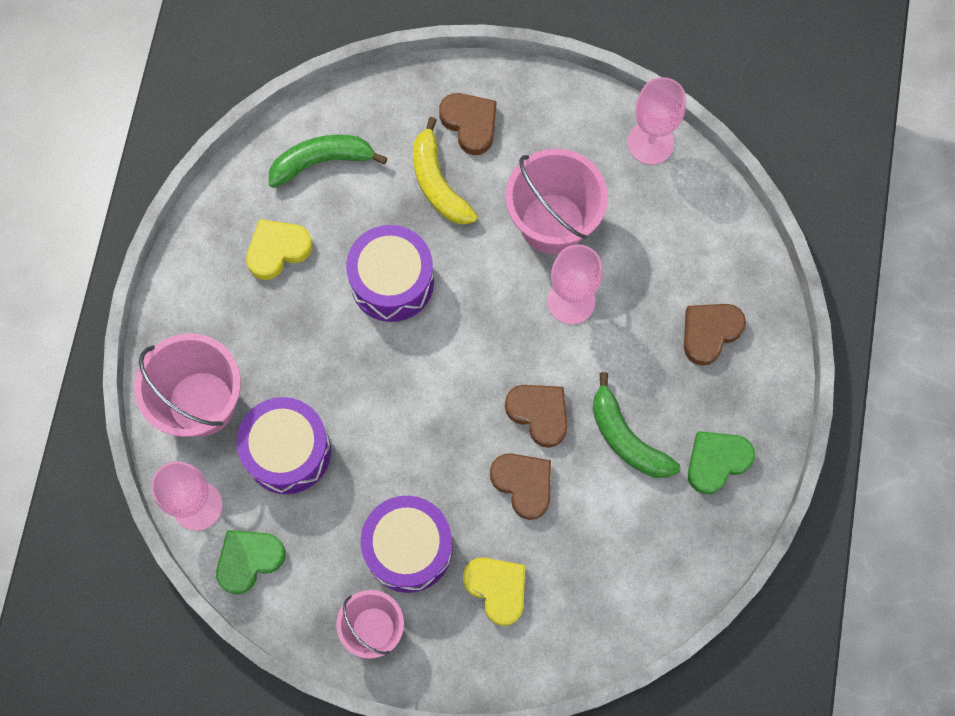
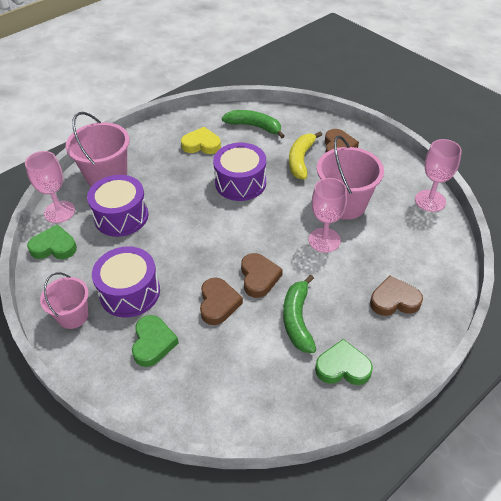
camera: 40 degrees right, 25 degrees down
yellow heart [463,558,525,626] -> green heart [132,315,179,367]

